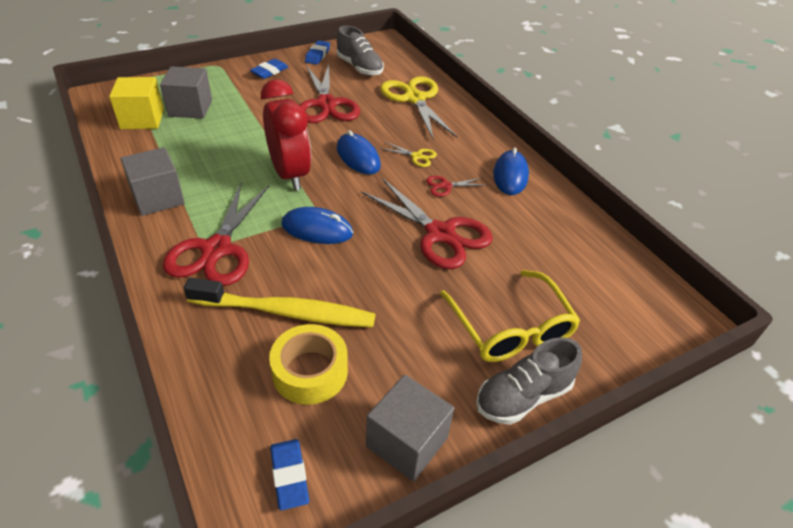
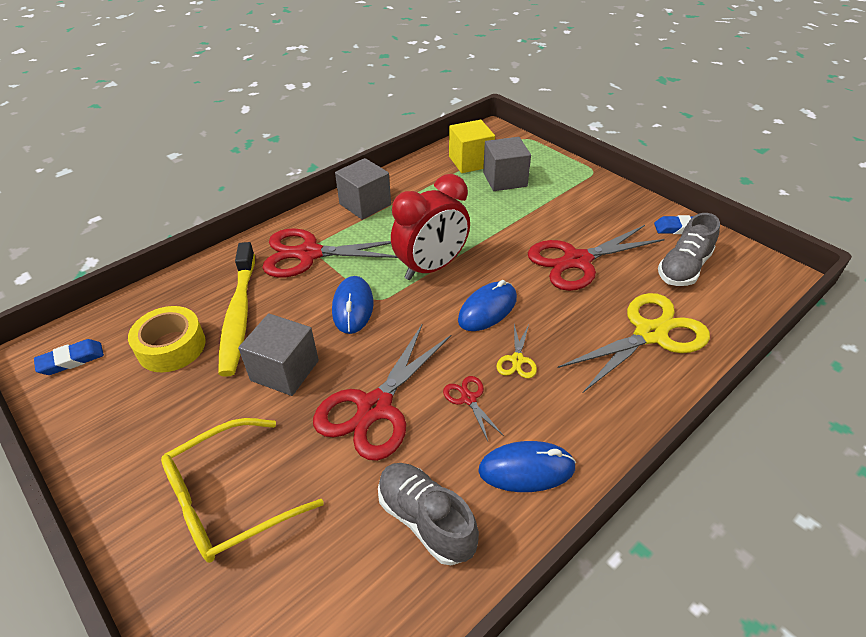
camera: 80 degrees right, 0 degrees up
blue eraser [250,59,288,79] -> none
grey cube [366,375,454,482] -> grey cube moved to [238,313,319,396]
grey shoe [476,337,582,425] -> grey shoe moved to [378,463,479,565]

